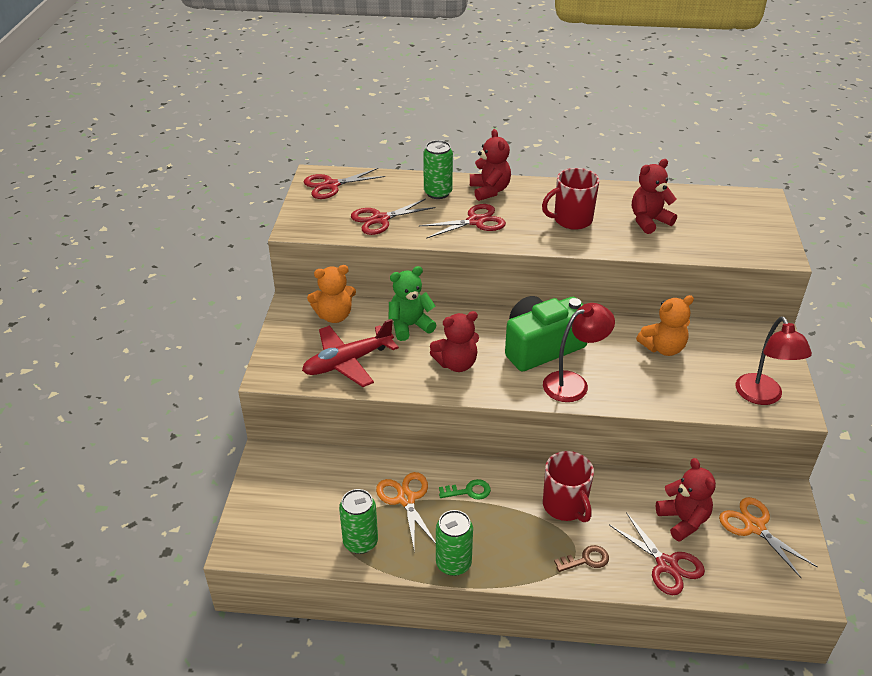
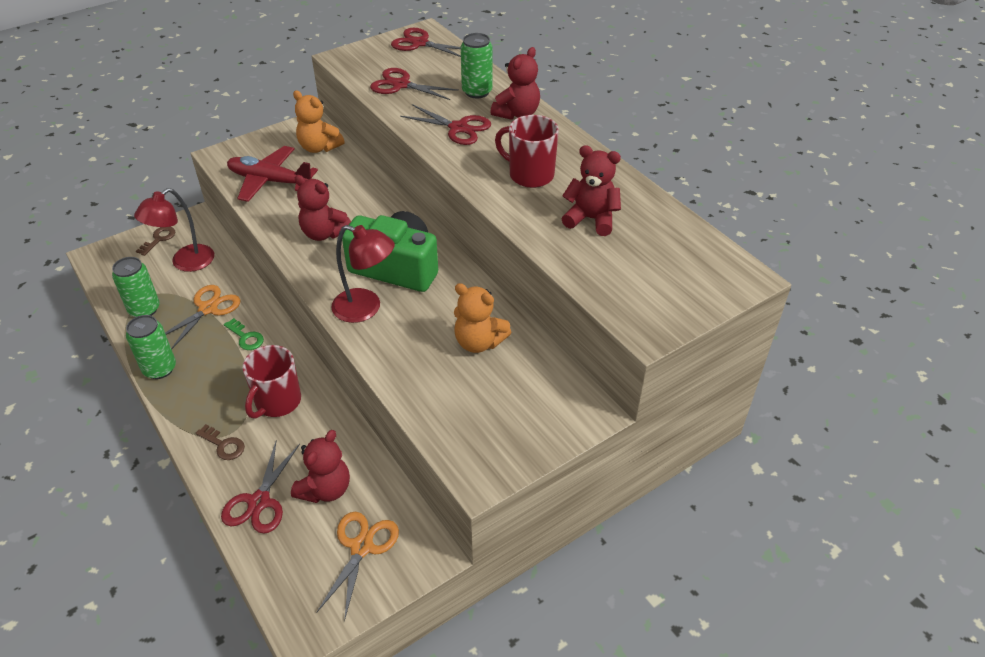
camera: 50 degrees right, 5 degrees up
green teddy bear [389,266,436,341] -> none
red lamp [736,317,812,405] -> red lamp moved to [134,188,214,272]
none -> brown key [136,227,175,256]

